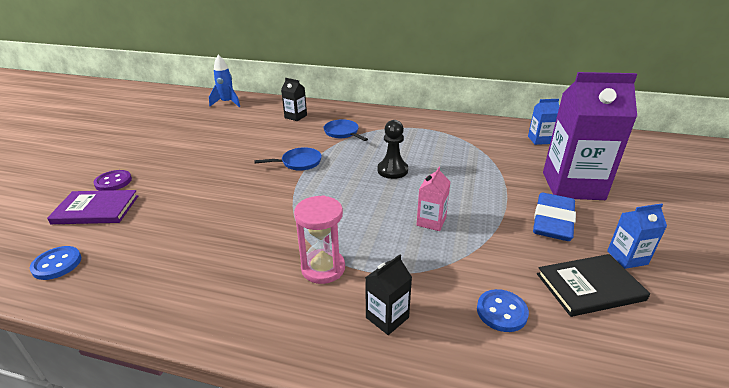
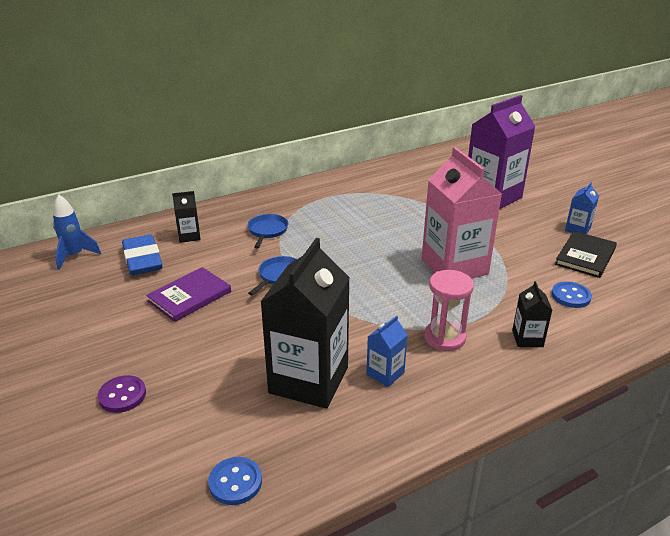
camera: 45 degrees left, 0 degrees up
purple book [47,190,138,224] -> purple book moved to [146,267,231,322]
blue pan [324,119,368,141] -> blue pan turned 90 degrees clockwise [247,214,288,248]
black pawn [378,120,408,179] -> none
pink carton [417,167,450,231] -> pink carton [422,147,502,279], size x2.24
blue carton [528,99,559,145] -> blue carton moved to [366,315,408,387]
blue eraser [533,193,576,241] -> blue eraser moved to [122,234,162,275]
none -> black carton [261,238,350,409]

